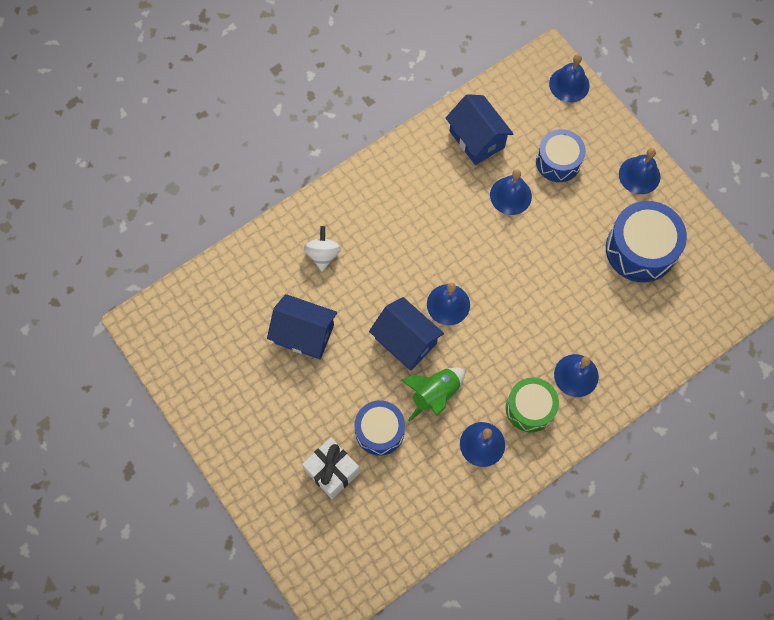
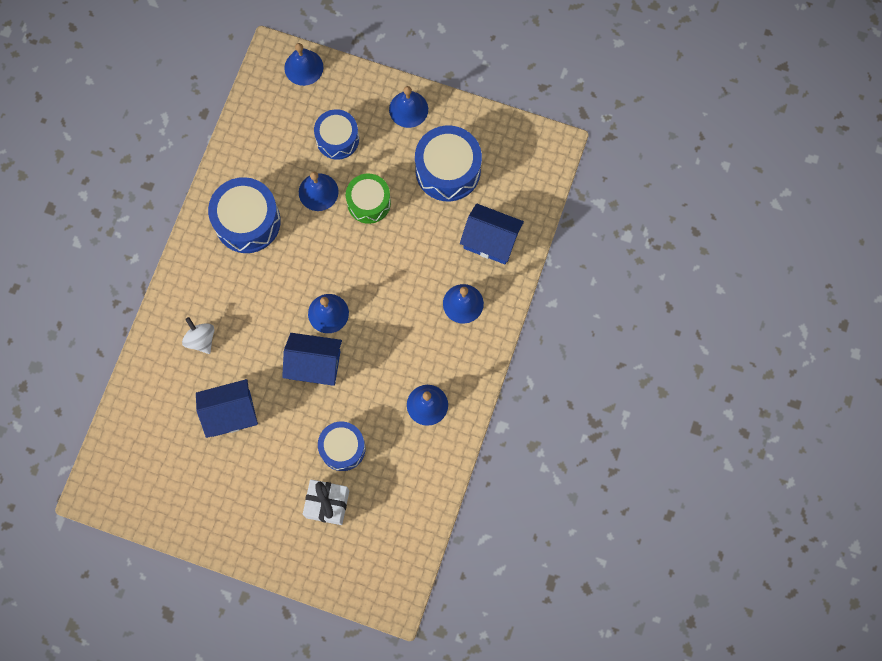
camera: 35 degrees left, 5 degrees up
green rocket [401,367,465,422] -> none
blue house [446,94,514,165] -> blue house moved to [460,204,524,264]
green drum [506,377,559,432] -> green drum moved to [346,174,391,224]
none -> blue drum [208,177,281,253]

